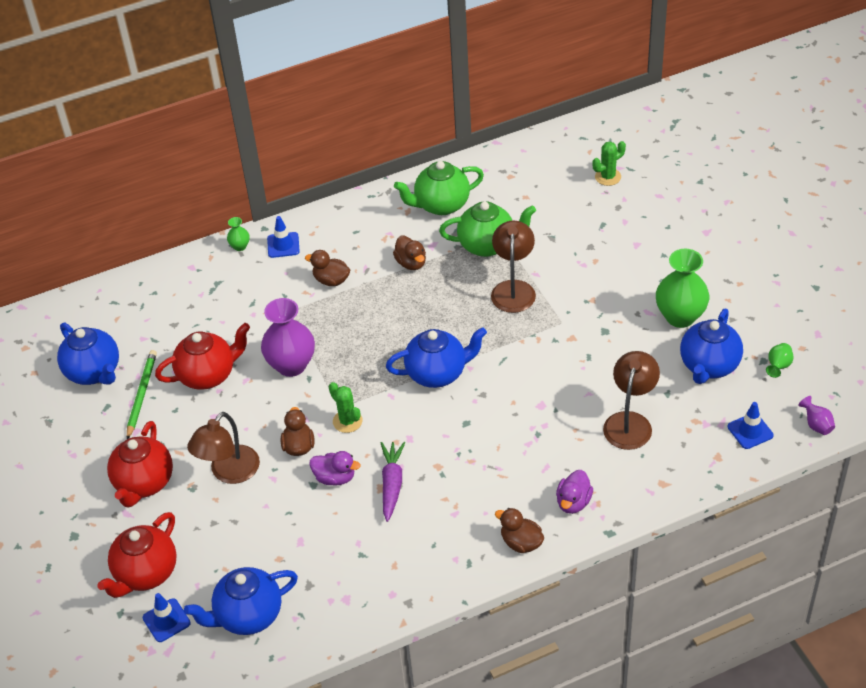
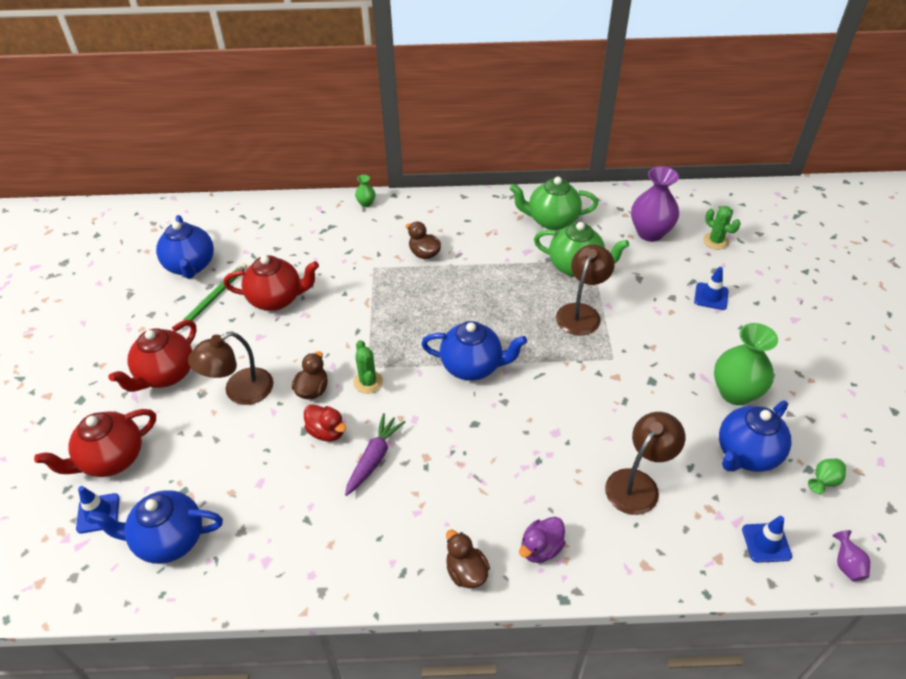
camera: 20 degrees right, 0 degrees up
purple vase [261,298,315,377] -> purple vase moved to [631,166,679,242]
blue traffic cone [267,216,300,258] -> blue traffic cone moved to [694,267,728,310]
purple duck [310,451,361,486] -> red duck [304,404,346,441]
brown duck [393,236,426,270] -> none
green cactus [593,141,626,186] -> green cactus turned 60 degrees clockwise [703,206,741,250]

